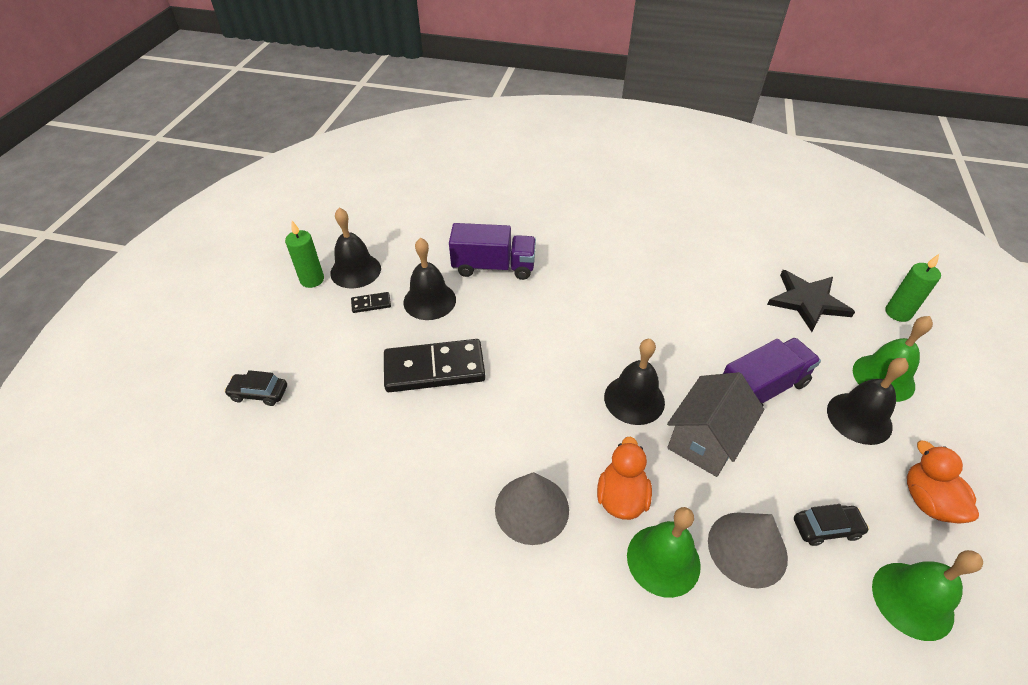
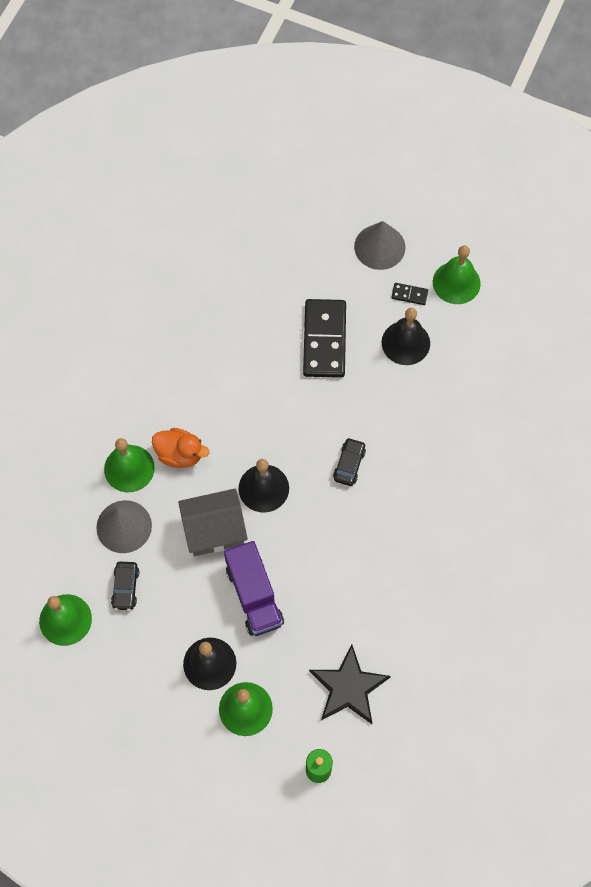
camera: 100 degrees right, 20 degrees up
black car [224,370,287,406] -> black car moved to [333,438,366,486]
green candle [285,221,324,288] -> none
black bell [330,208,381,288] -> green bell [433,245,481,304]
black domino [351,292,391,313] -> black domino turned 75 degrees counterclockwise [391,283,428,305]
purple truck [449,223,536,280] -> none
grey cone [495,472,569,545] -> grey cone moved to [354,221,405,270]
grey house [667,372,764,477] -> grey house turned 60 degrees counterclockwise [178,489,248,556]
orange duck [907,440,979,524] -> none

